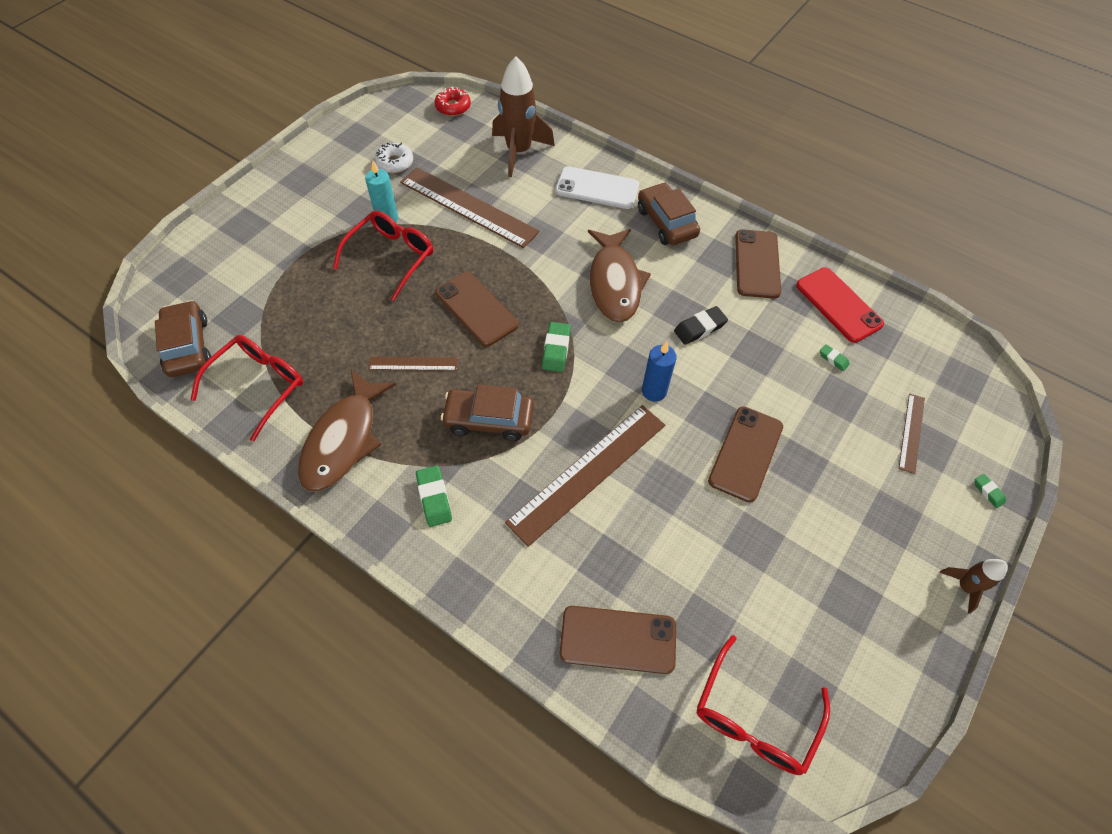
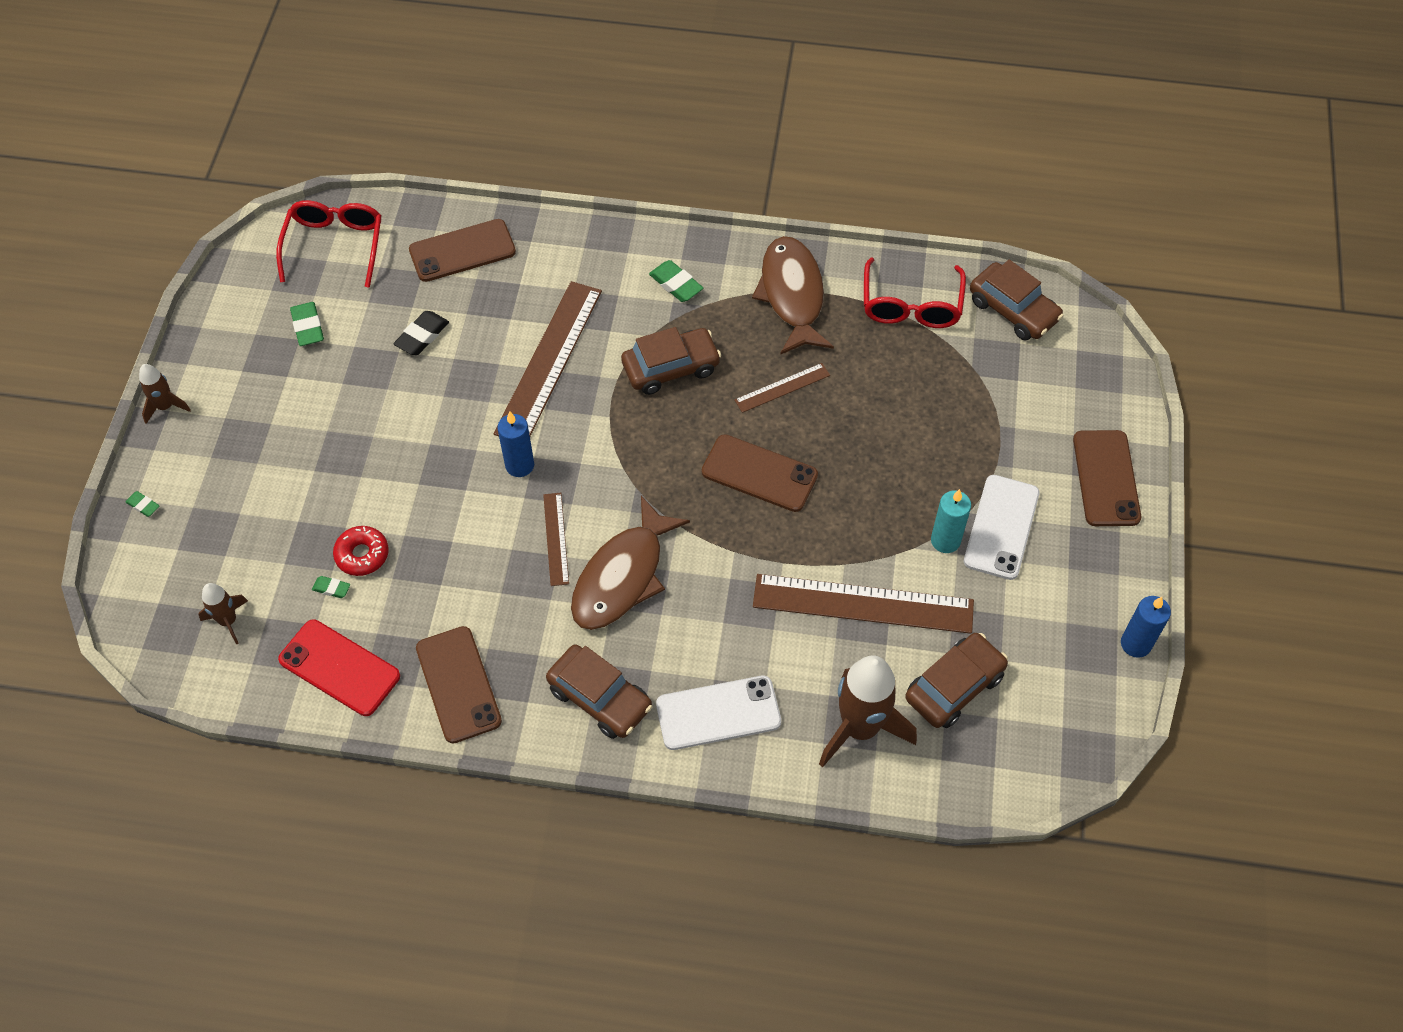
camera: 155 degrees right, 0 degrees up
red glasses [333,211,433,301] -> none
white donut [375,143,413,173] -> none
red donut [435,86,471,116] -> red donut moved to [333,526,389,576]
green eraser [542,322,571,372] -> green eraser moved to [290,302,324,346]
brown fish [588,229,651,323] -> brown fish turned 120 degrees counterclockwise [571,496,690,630]
black eraser [674,306,728,345] -> black eraser moved to [394,311,449,355]
brown phone [708,406,783,503] -> brown phone moved to [1073,430,1141,526]
brown ruler [899,393,925,474] -> brown ruler moved to [543,493,569,586]
none -> brown rocket [198,583,248,645]
none -> brown car [905,633,1008,728]
none -> white phone [964,475,1039,580]
none -> blue candle [1121,596,1171,658]

